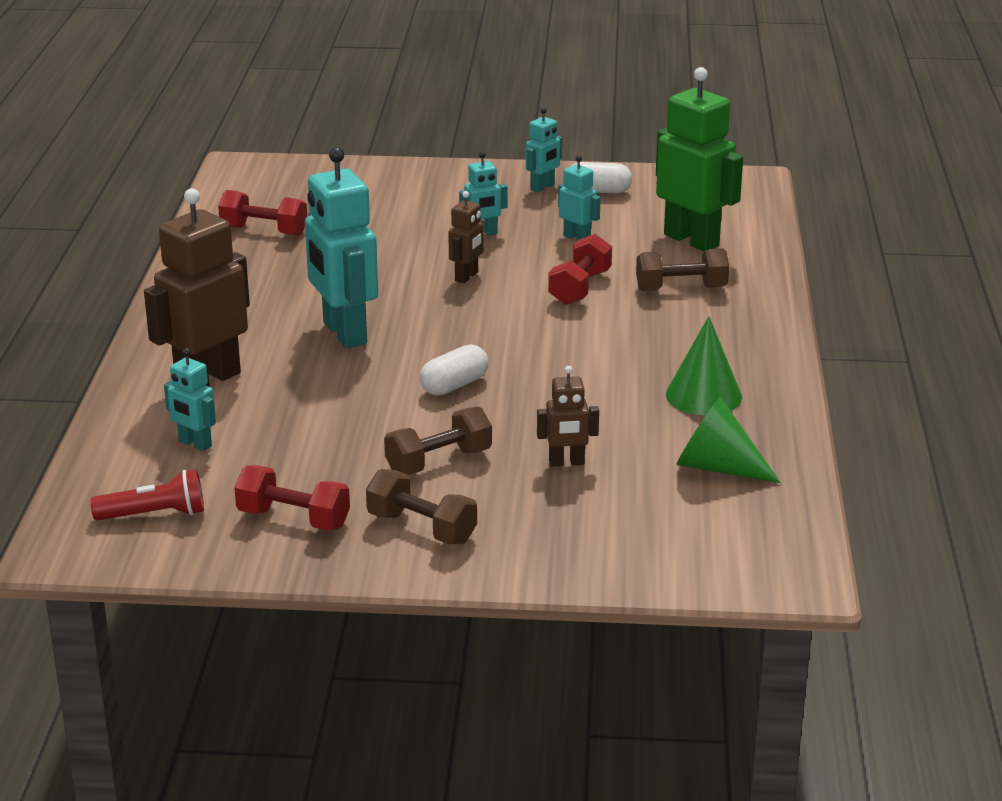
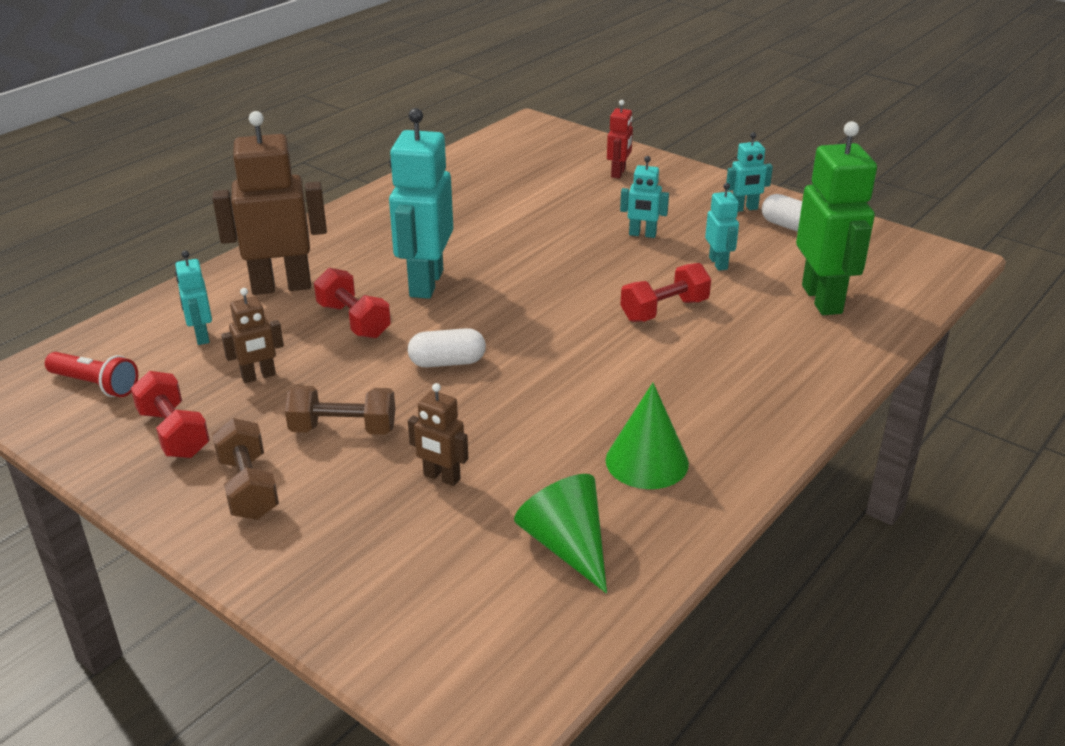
camera: 35 degrees right, 5 degrees up
red dumbbell [218,190,307,236] -> red dumbbell moved to [314,268,391,339]
brown robot [448,191,484,283] -> brown robot moved to [221,288,284,383]
brown dumbbell [636,248,729,291] -> none
none -> red robot [607,100,633,178]

